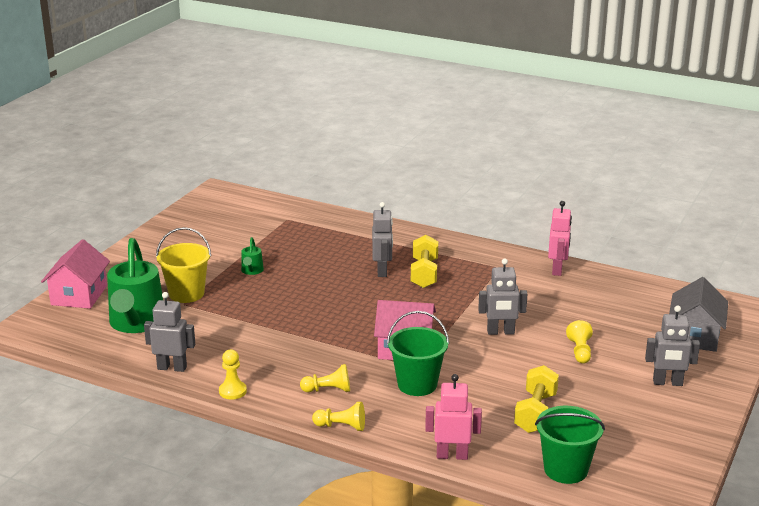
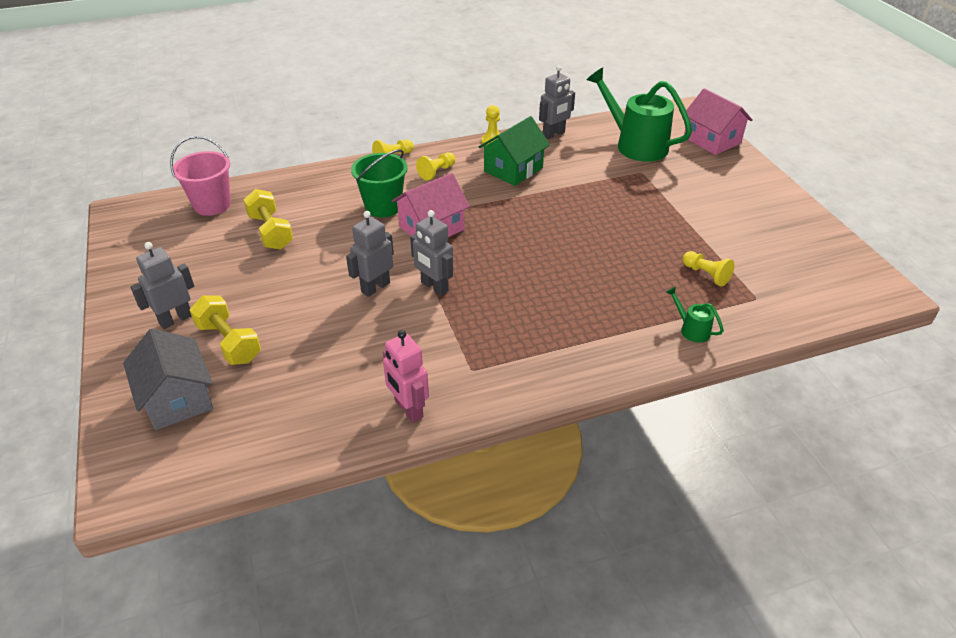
camera: 135 degrees right, 15 degrees up
yellow bucket [156,227,211,303] -> none
green watering can [241,237,264,275] -> green watering can moved to [666,286,724,342]
grey robot [372,202,393,277] -> grey robot moved to [410,210,453,296]
yellow dumbbell [411,235,438,288] -> yellow dumbbell moved to [190,295,261,365]
pink robot [425,374,482,460] -> none
green bucket [535,406,605,484] -> pink bucket [170,136,231,216]
yellow pawn [566,320,593,364] -> yellow pawn moved to [682,251,735,287]
none -> green house [479,116,550,186]

